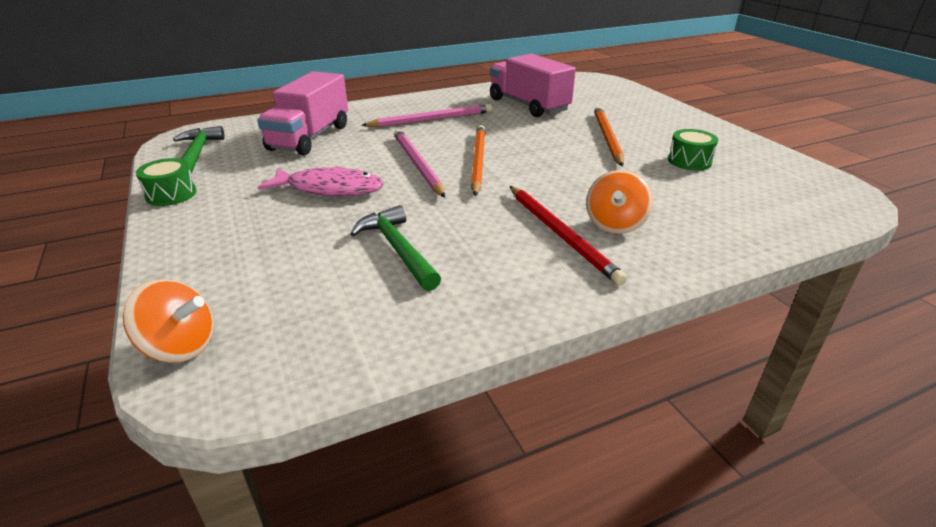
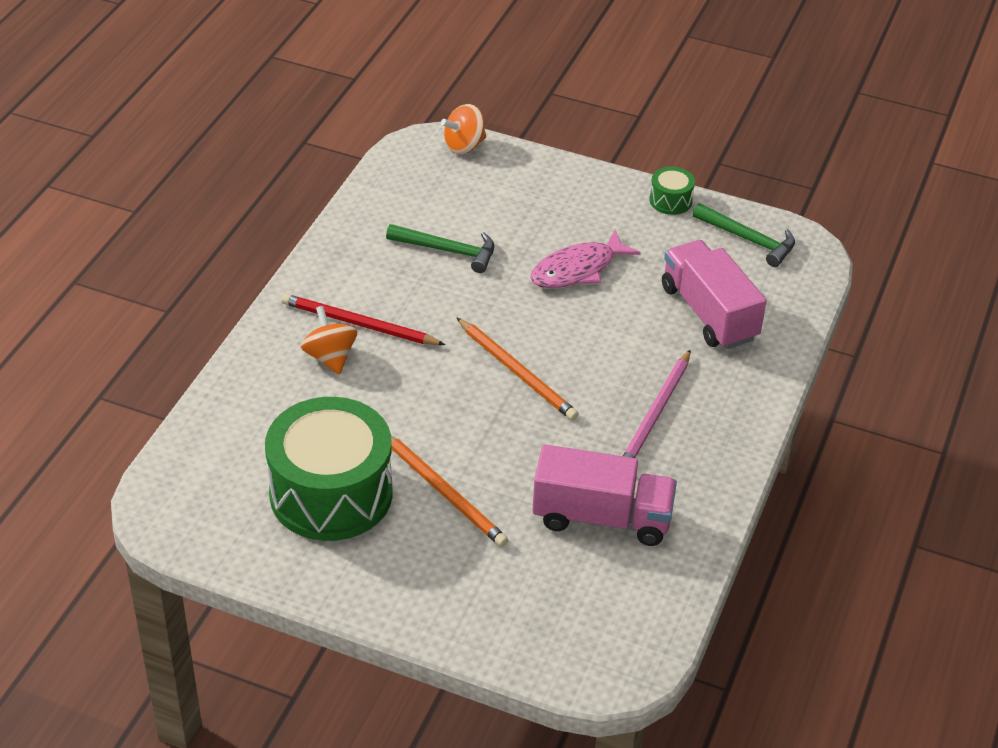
camera: 135 degrees right, 10 degrees up
pink pencil [394,129,445,197] -> none
green drum [668,129,718,171] -> green drum [265,397,393,541], size x2.41

